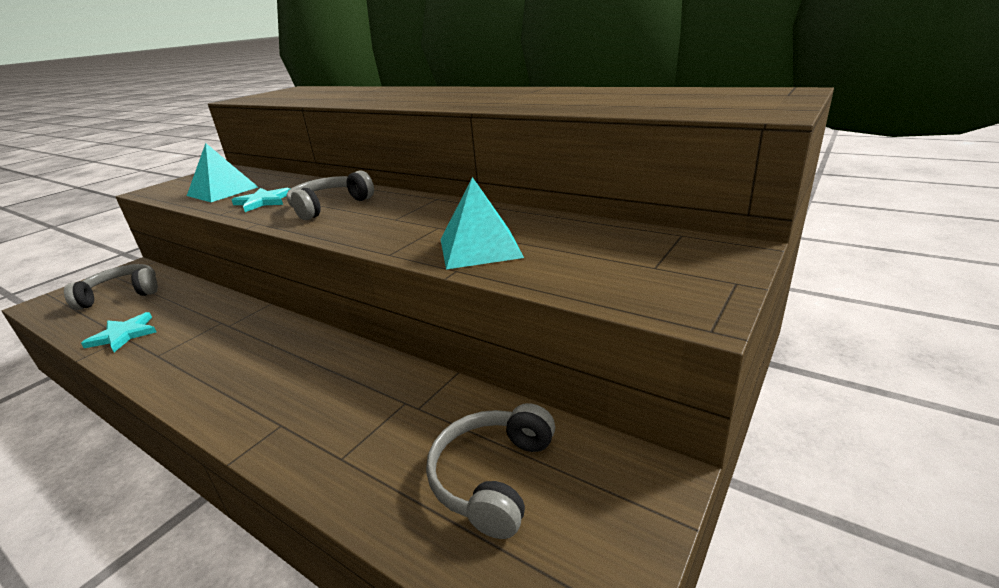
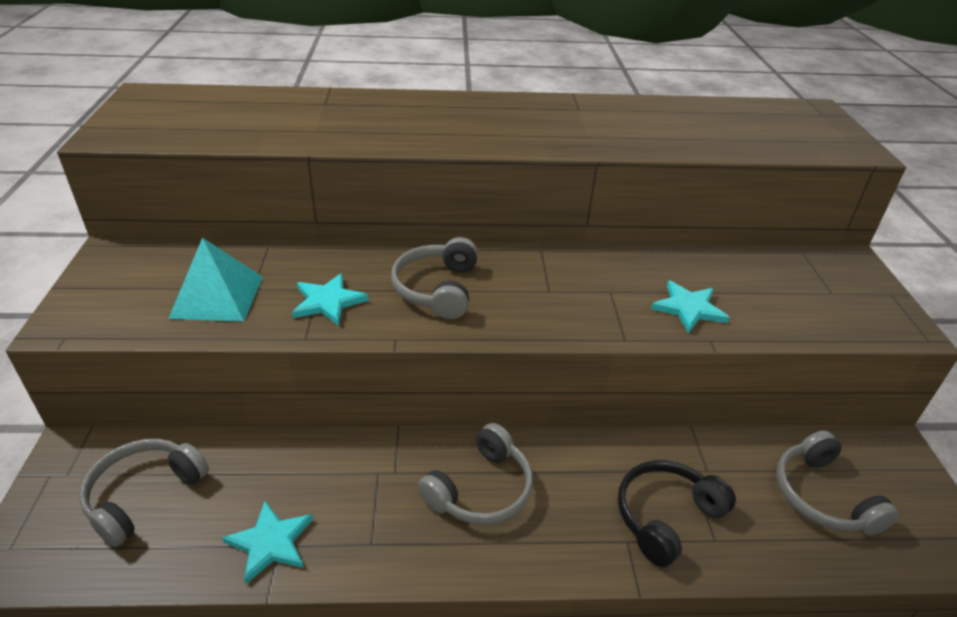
camera: 40 degrees left, 10 degrees up
turquoise pyramid [441,177,524,269] -> turquoise star [651,281,730,333]
none -> grey headphones [418,423,533,525]
none -> black headphones [618,460,736,567]

